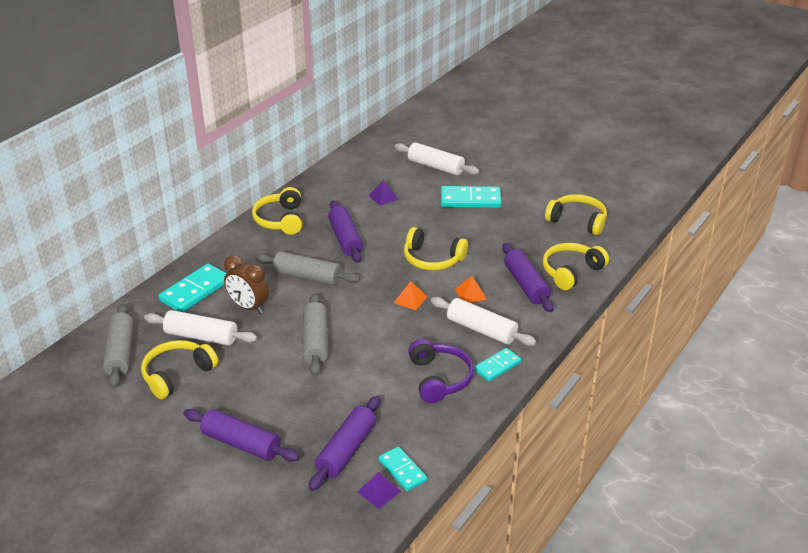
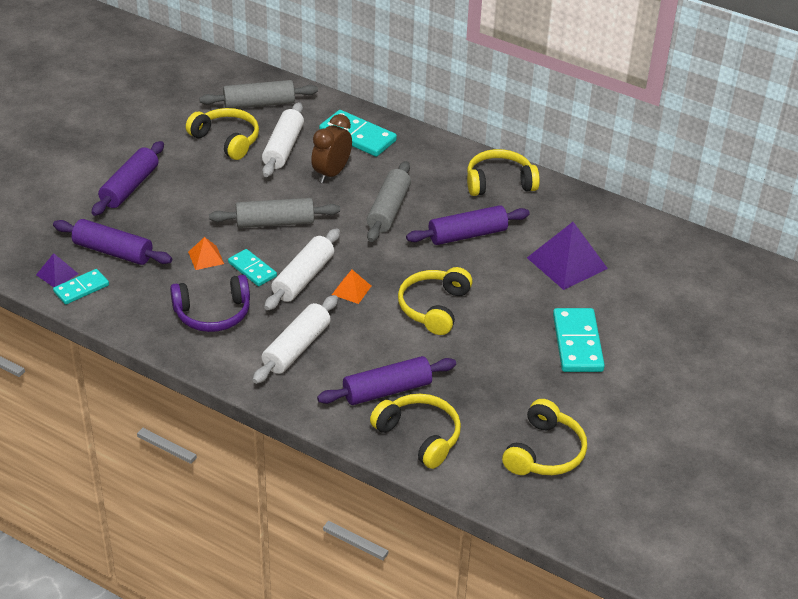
camera: 85 degrees right, 5 degrees up
purple pyramid [369,180,399,206] -> purple pyramid [527,222,608,290], size x1.98
white rolling pin [394,142,479,175] -> white rolling pin moved to [264,228,340,311]
orange pyramid [455,276,487,303] -> orange pyramid moved to [188,237,224,270]
turquoise domino [474,348,521,381] -> turquoise domino moved to [228,249,277,286]

